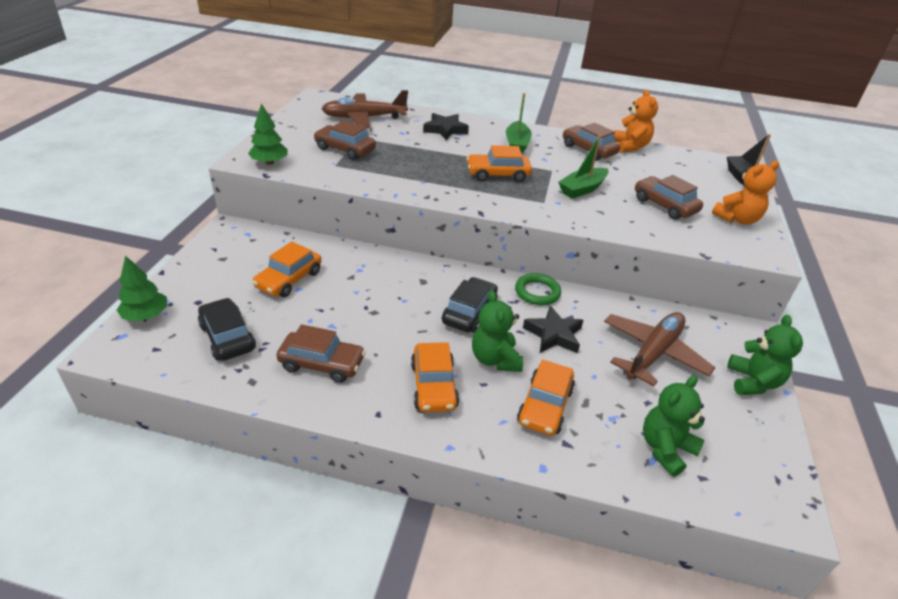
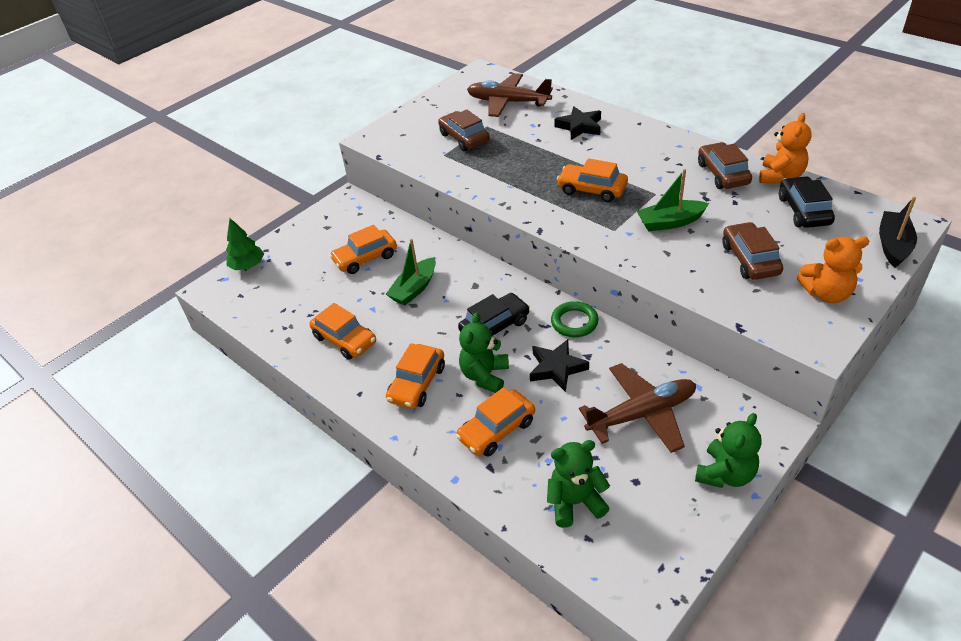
camera: 35 degrees right, 5 degrees up
black car [198,298,256,361] -> black car moved to [779,176,835,228]
green tree [248,103,287,165] -> none
brown car [276,324,366,383] -> orange car [309,303,376,360]
green boat [506,93,532,154] -> green boat moved to [386,239,436,306]

